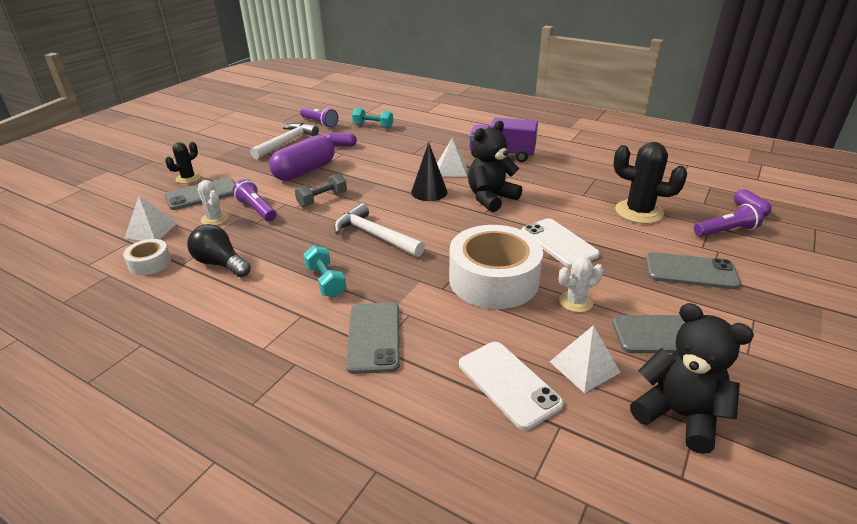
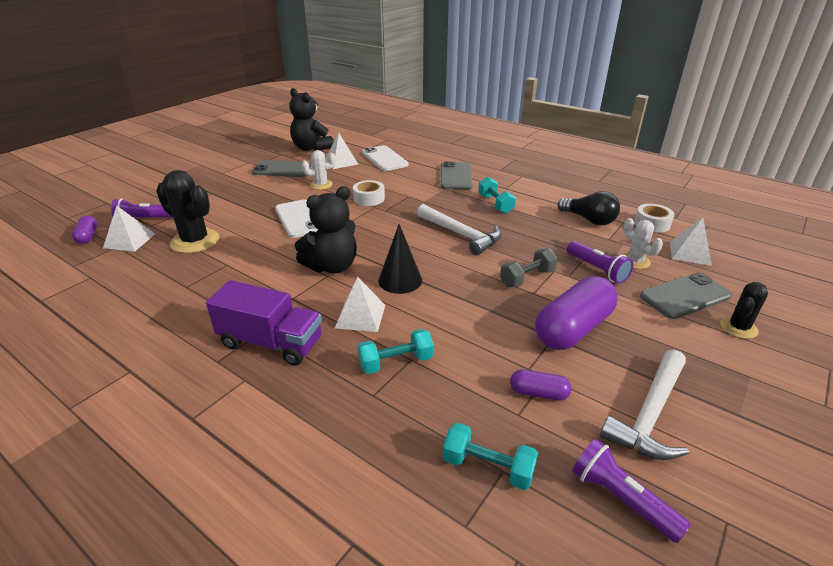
camera: 175 degrees left, 0 degrees up
white tape [449,225,543,309] -> white tape [353,180,385,206], size x0.47
grey phone [646,252,741,289] -> none
none -> white pyramid [103,206,155,252]
none -> turquoise dumbbell [357,329,434,374]

